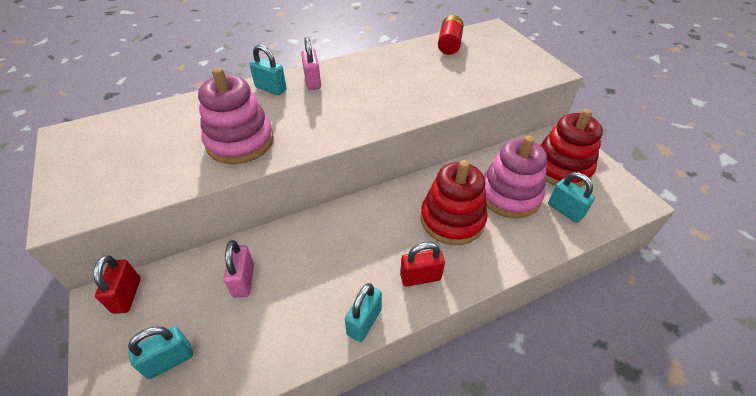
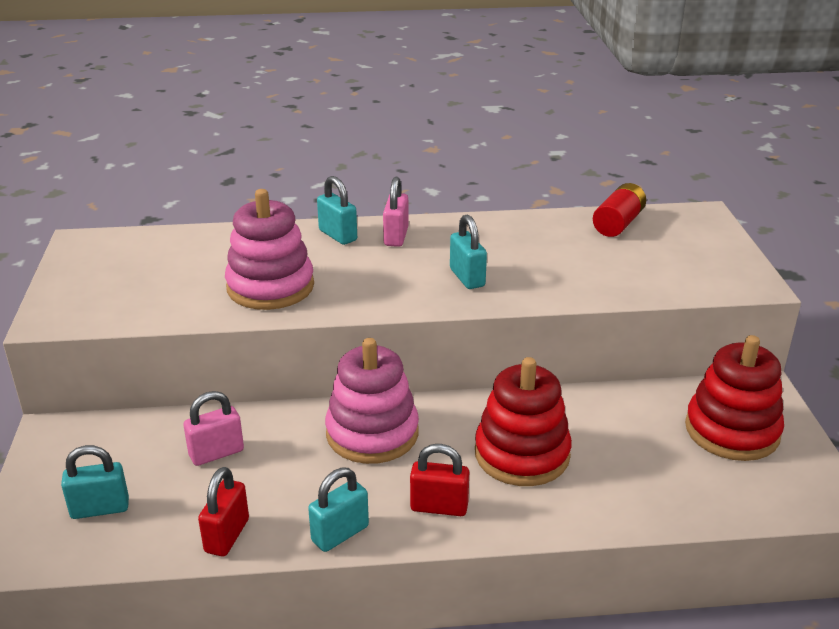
camera: 20 degrees right, 15 degrees down
red padlock [94,256,141,314] -> red padlock moved to [198,467,249,557]
pink padlock [223,240,254,298] -> pink padlock turned 45 degrees clockwise [183,391,244,466]
pink stacking toy [483,136,547,218] -> pink stacking toy moved to [325,338,419,464]
turquoise padlock [548,172,595,223] -> turquoise padlock moved to [450,214,487,289]

